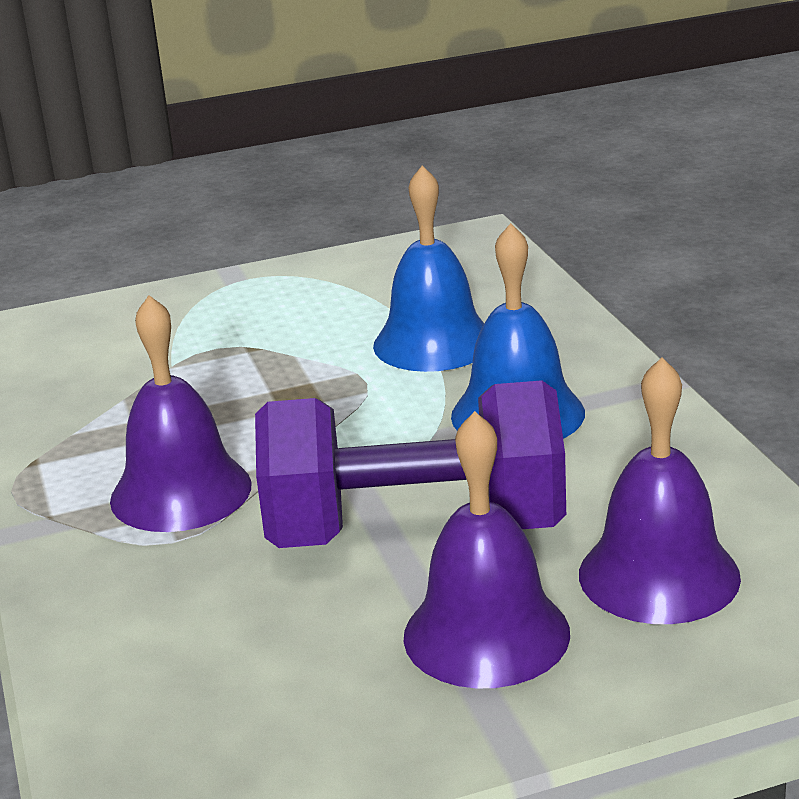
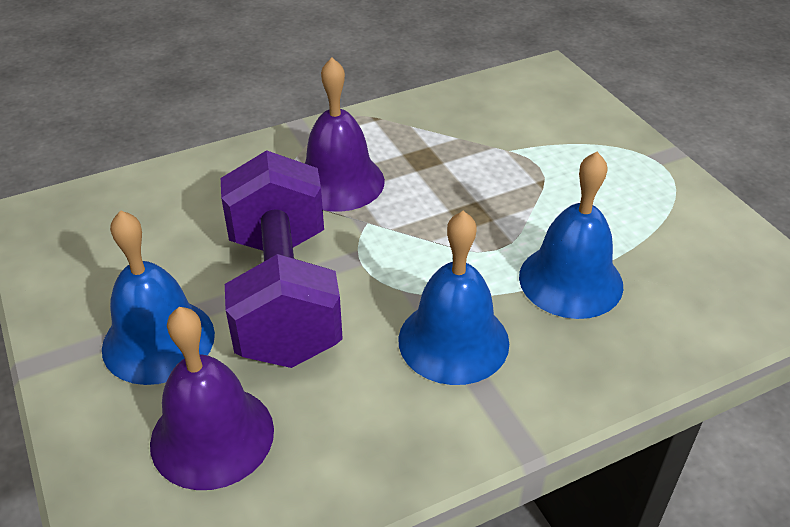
camera: 80 degrees right, 15 degrees up
purple bell [403,411,570,688] -> blue bell [102,210,215,385]

